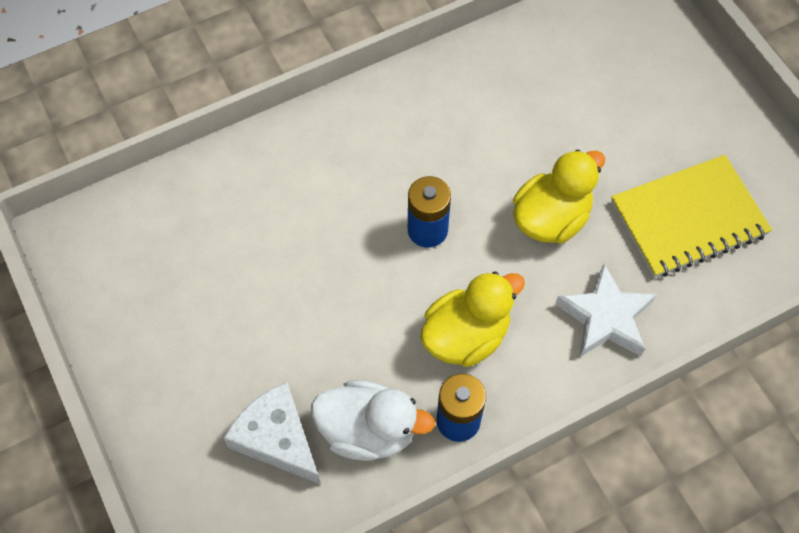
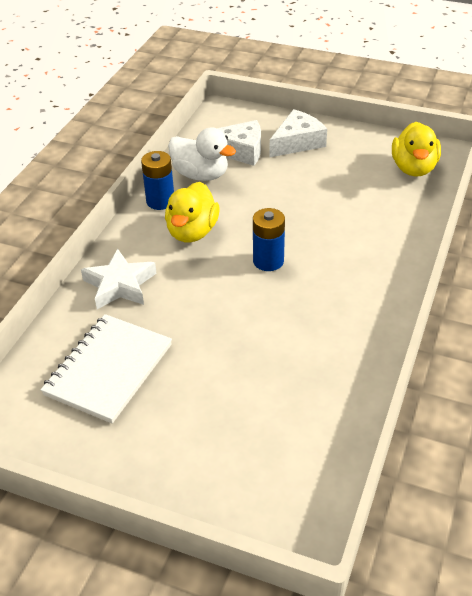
camera: 140 degrees right, 20 degrees down
white duck [311,380,435,461] -> white duck turned 120 degrees counterclockwise [168,127,236,181]
yellow duck [513,149,605,244] -> yellow duck moved to [392,122,441,177]
yellow notebook [611,155,772,278] -> white notebook [40,314,172,424]
none -> white cheese [270,109,327,157]

